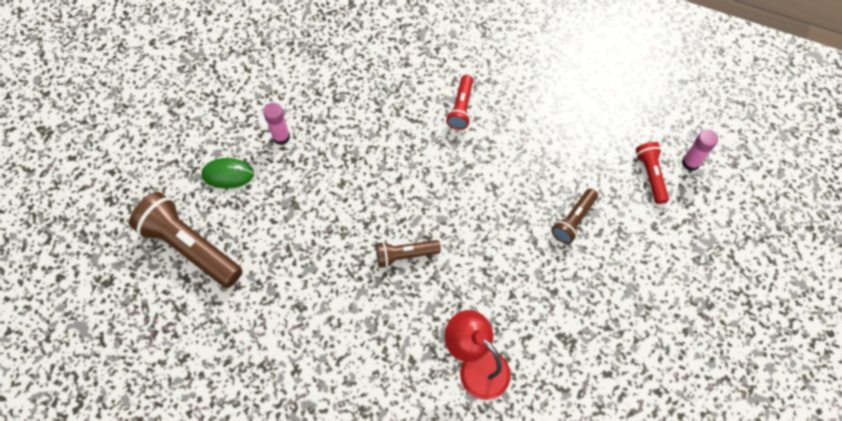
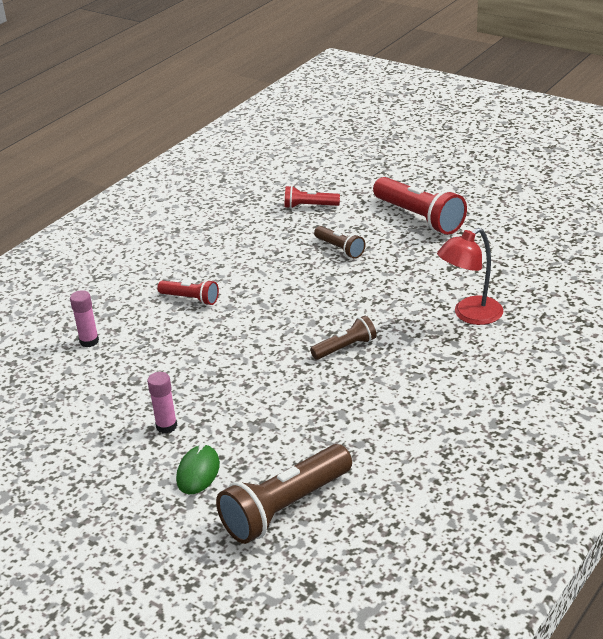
camera: 75 degrees left, 30 degrees down
brown flashlight [376,240,441,268] -> brown flashlight turned 120 degrees counterclockwise [310,315,376,360]
pink glue stick [682,129,718,171] -> pink glue stick moved to [70,290,99,347]
none -> red flashlight [373,177,467,235]

